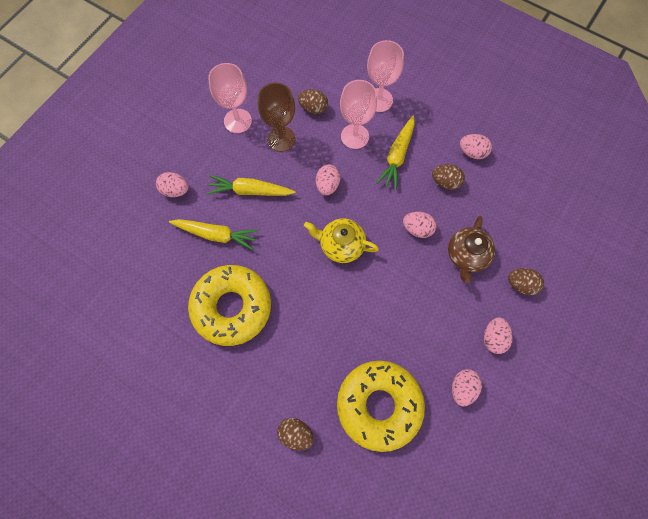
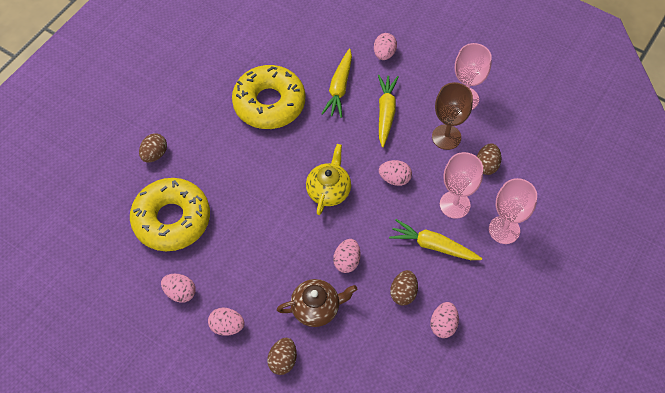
camera: 90 degrees right, 10 degrees down
brown teapot [448,216,495,283] -> brown teapot turned 150 degrees clockwise [277,279,357,327]

